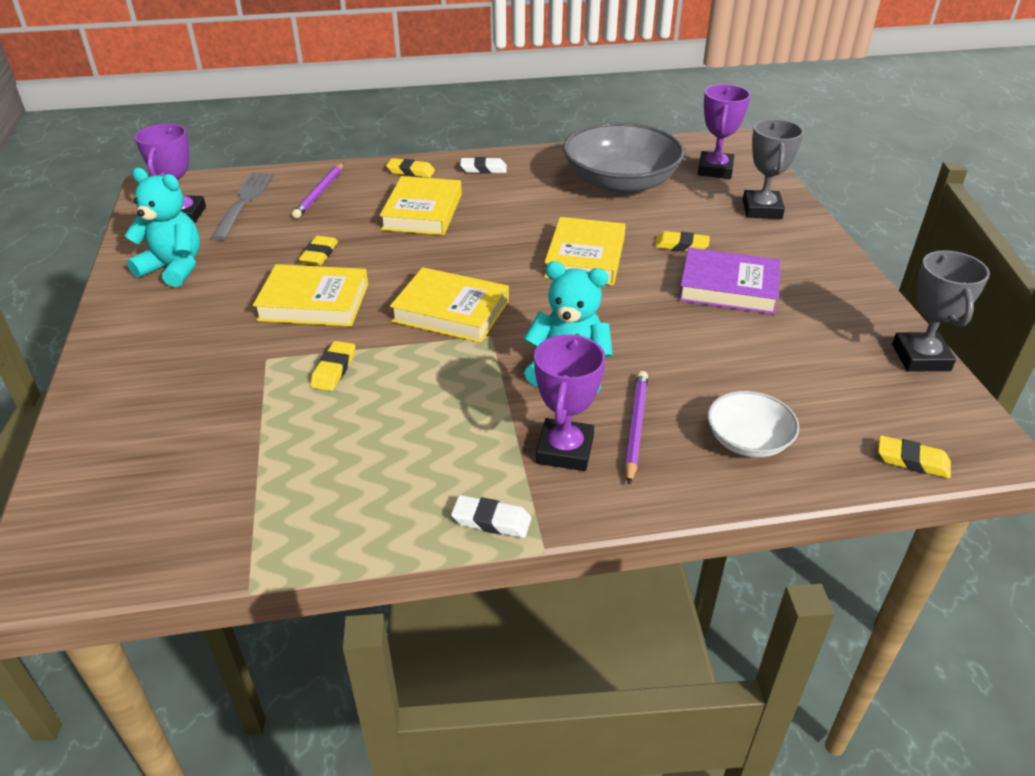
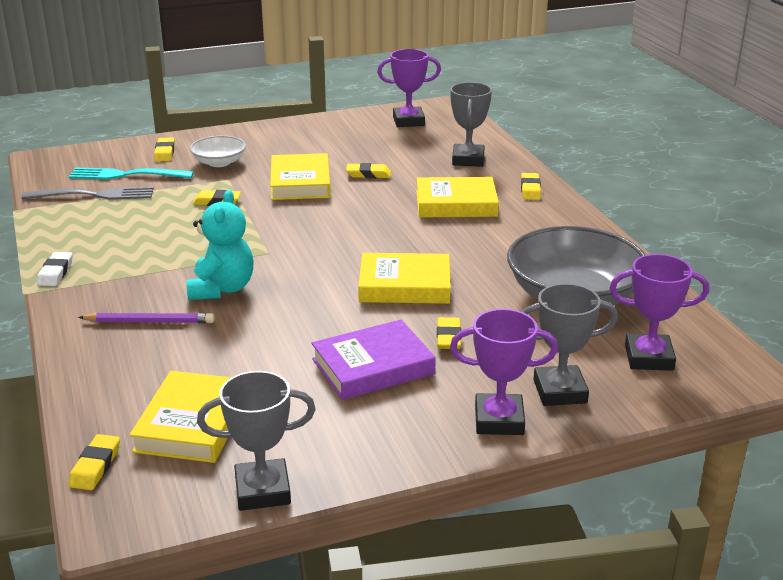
camera: 80 degrees right, 10 degrees down
turquoise teddy bear [125,168,200,287] -> none
grey fork [211,172,274,240] -> grey fork moved to [22,187,154,200]
purple pencil [292,163,344,219] -> grey trophy [450,82,492,167]
yellow book [390,267,509,343] -> yellow book moved to [130,371,231,463]
white eraser [460,157,507,174] -> none
purple trophy [534,334,606,471] -> purple trophy moved to [450,309,558,435]
purple book [678,248,781,314] -> purple book turned 60 degrees clockwise [311,320,436,400]
white bowl [707,391,799,458] -> white bowl moved to [190,136,246,167]
none -> turquoise fork [69,168,194,179]
none -> yellow eraser [154,137,175,161]

